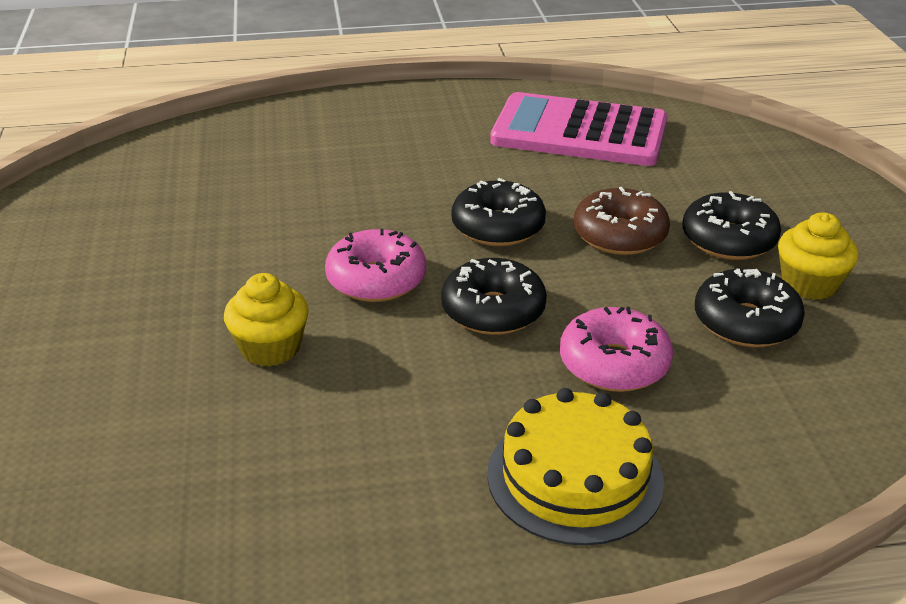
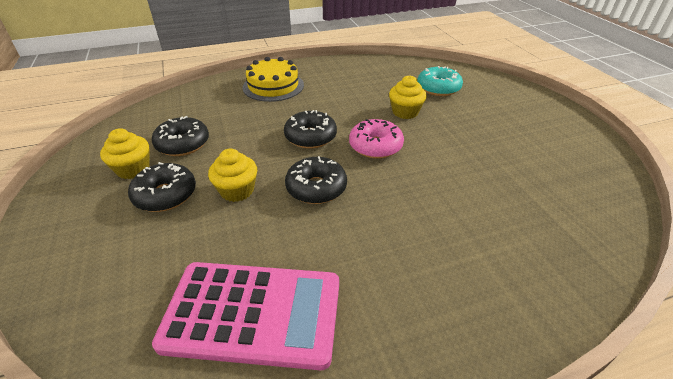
camera: 170 degrees right, 5 degrees up
pink donut [560,307,673,392] -> none
brown donut [574,187,670,255] -> yellow cupcake [208,149,257,202]
none -> turquoise donut [417,66,463,96]

